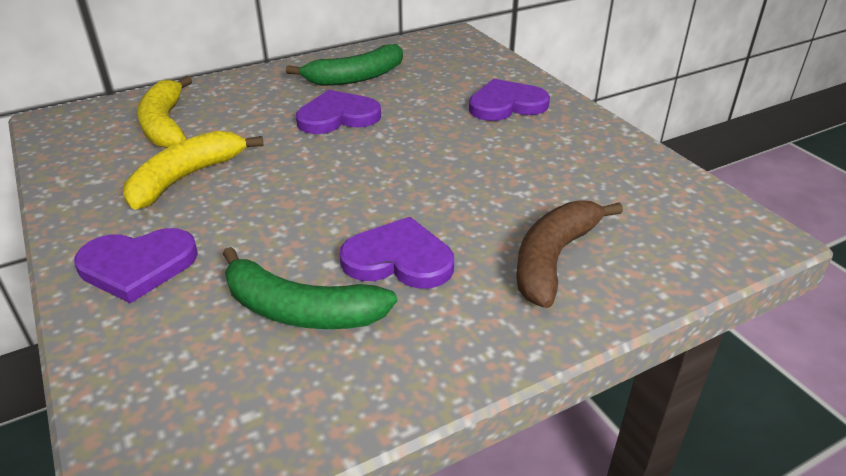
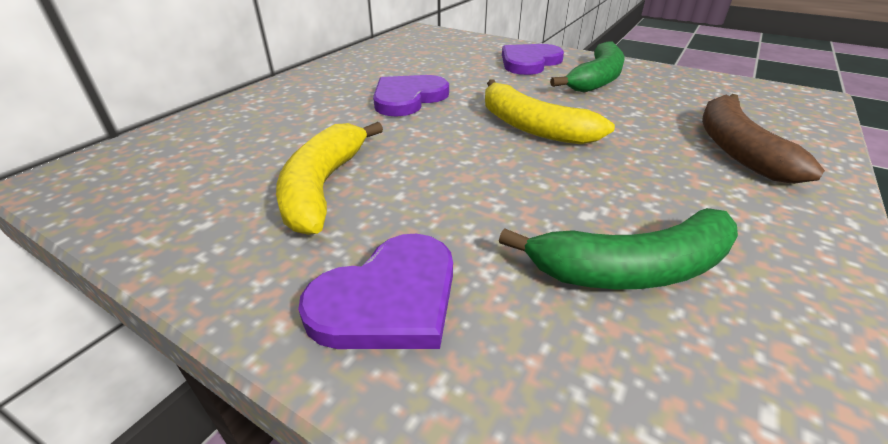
camera: 30 degrees left, 0 degrees up
yellow banana [137,76,192,148] -> yellow banana moved to [485,79,615,145]
green banana [286,44,403,86] -> green banana moved to [550,42,624,93]
purple heart [340,217,454,289] -> none

